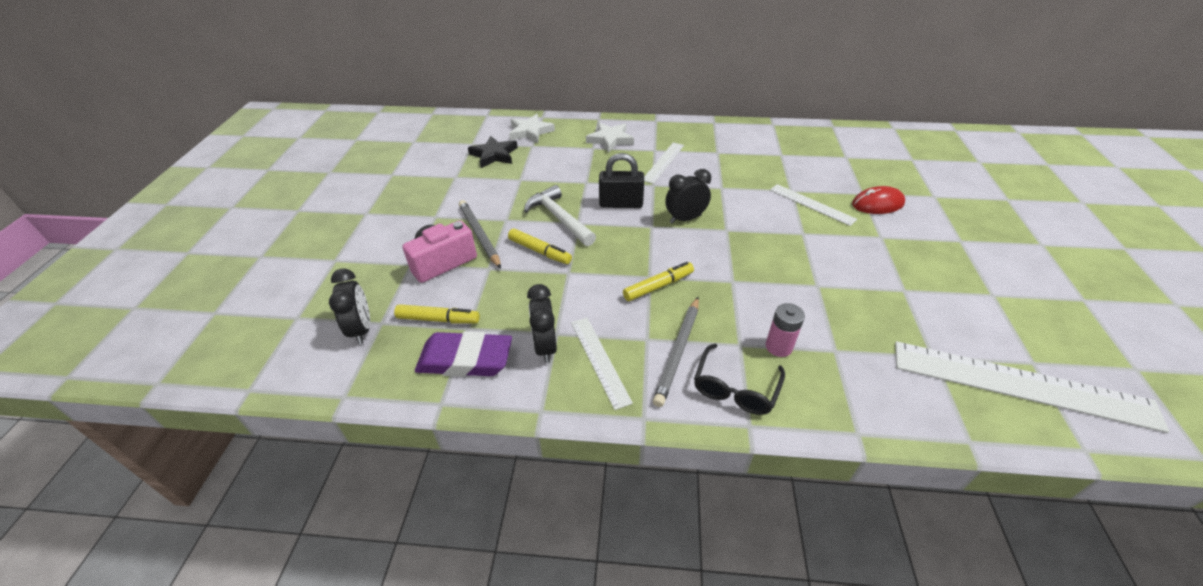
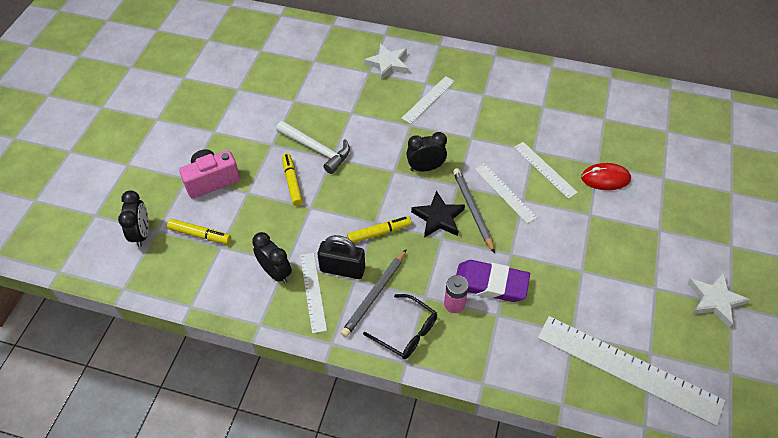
camera: 10 degrees right, 10 degrees up
purple eraser [415,331,512,377] -> purple eraser moved to [456,260,530,302]
grey pencil [459,200,501,269] -> grey pencil moved to [453,168,495,253]
black star [468,136,518,168] -> black star moved to [411,191,465,238]
yellow marker [508,229,572,264] -> yellow marker turned 150 degrees counterclockwise [282,153,303,206]
white star [509,114,555,143] -> white star moved to [688,272,750,328]
white hammer [524,185,596,246] -> white hammer turned 150 degrees clockwise [276,121,350,174]
black clock [527,284,557,363] -> black clock turned 135 degrees clockwise [252,232,292,284]
black padlock [599,153,644,208] -> black padlock moved to [317,235,365,279]
black glasses [694,344,785,415] -> black glasses turned 90 degrees counterclockwise [363,294,437,359]
none -> white ruler [475,163,537,224]

